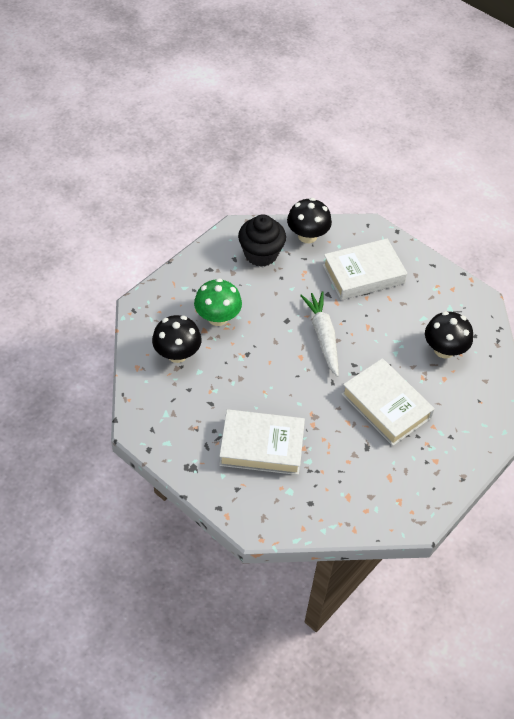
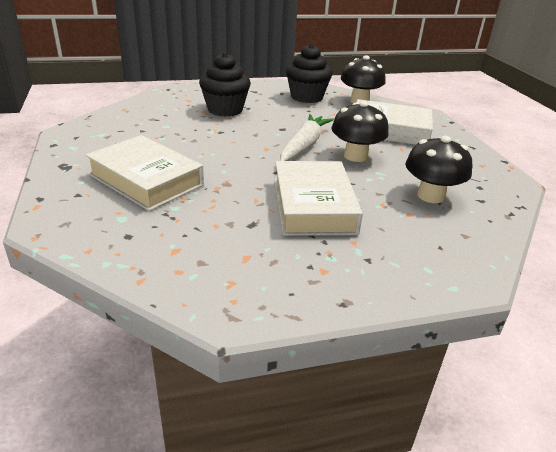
camera: 35 degrees right, 20 degrees down
black mushroom [152,315,201,363] -> black mushroom moved to [331,101,389,162]
green mushroom [194,278,242,326] -> black cupcake [199,52,251,117]

